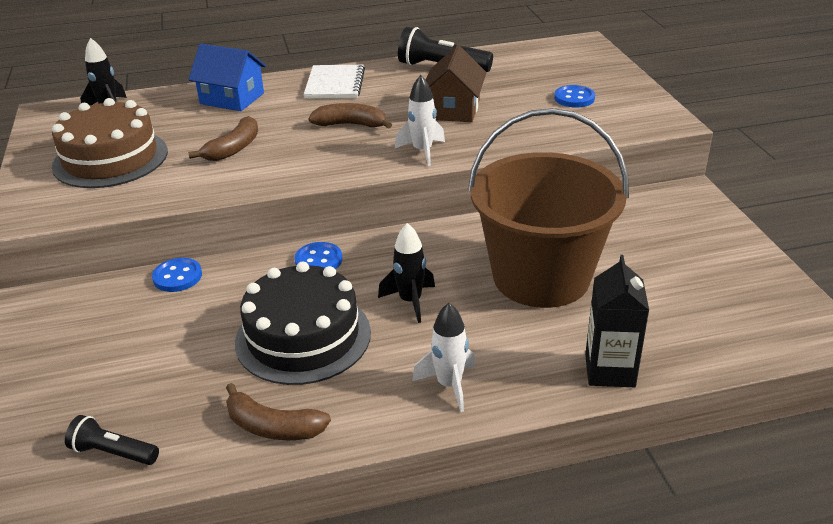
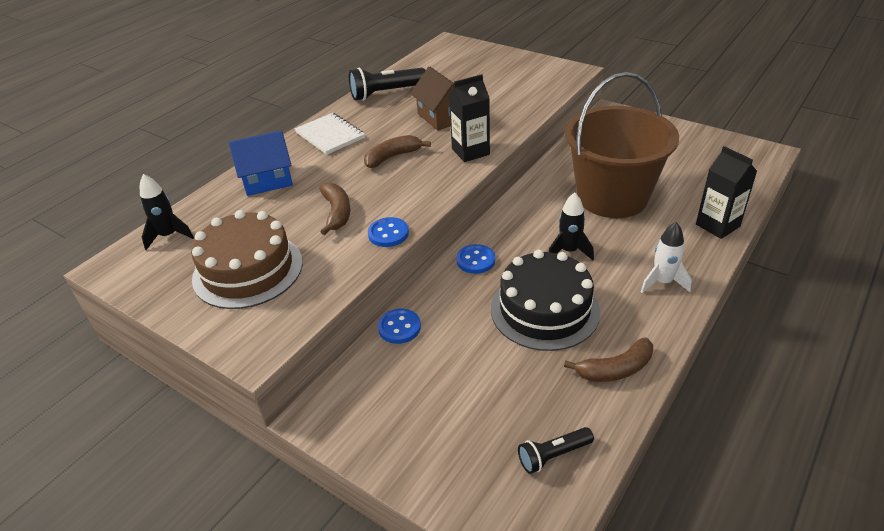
camera: 40 degrees left, 5 degrees up
white rocket [395,75,445,166] -> black carton [449,74,490,162]
blue button [554,85,595,107] -> blue button moved to [368,217,409,247]

